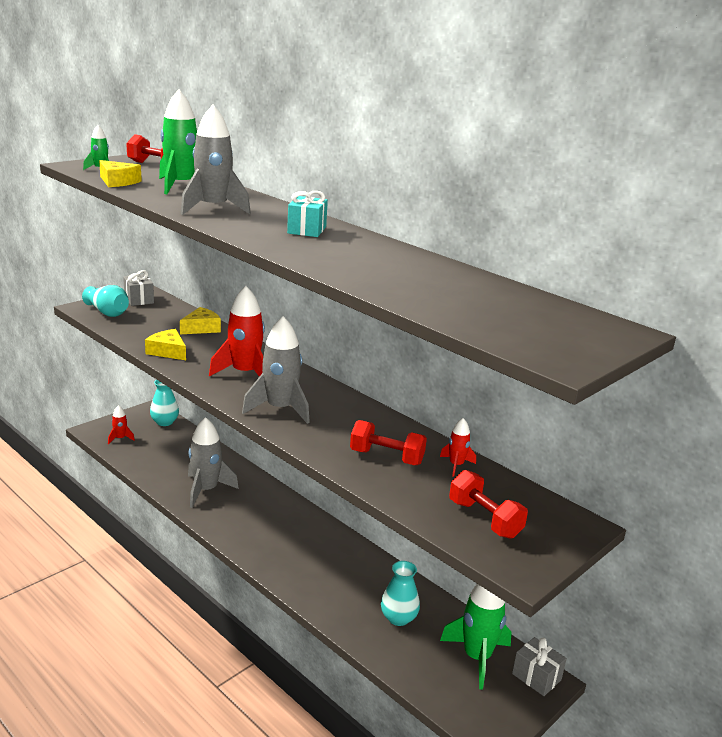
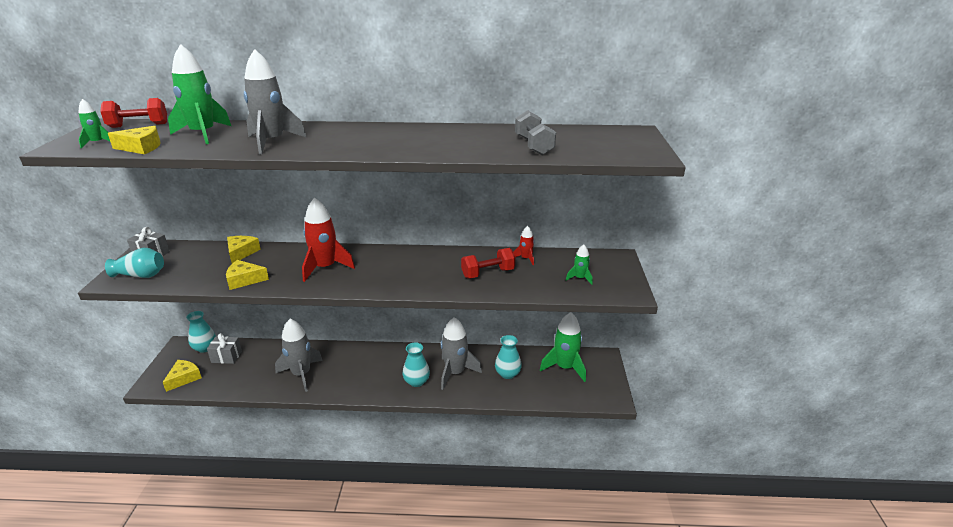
camera: 40 degrees left, 5 degrees up
red rocket [108,405,135,444] -> yellow cheese [163,360,202,392]
grey rocket [242,316,310,424] -> grey rocket moved to [441,317,482,390]
turquoise gift [287,191,328,237] -> none
red dumbbell [449,470,528,539] -> green rocket [566,244,593,285]
grey gift [512,637,567,696] -> grey gift moved to [207,333,242,364]
none -> turquoise vase [403,342,430,387]
none -> grey dumbbell [515,110,556,155]

